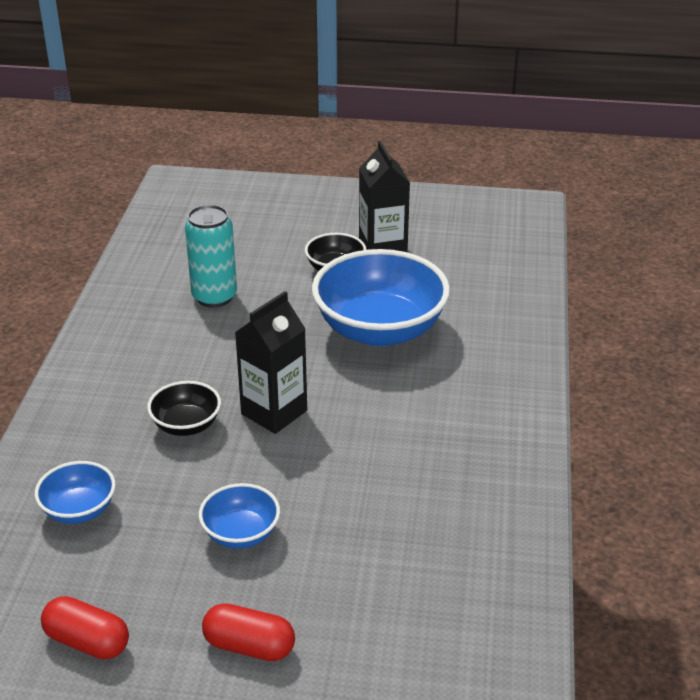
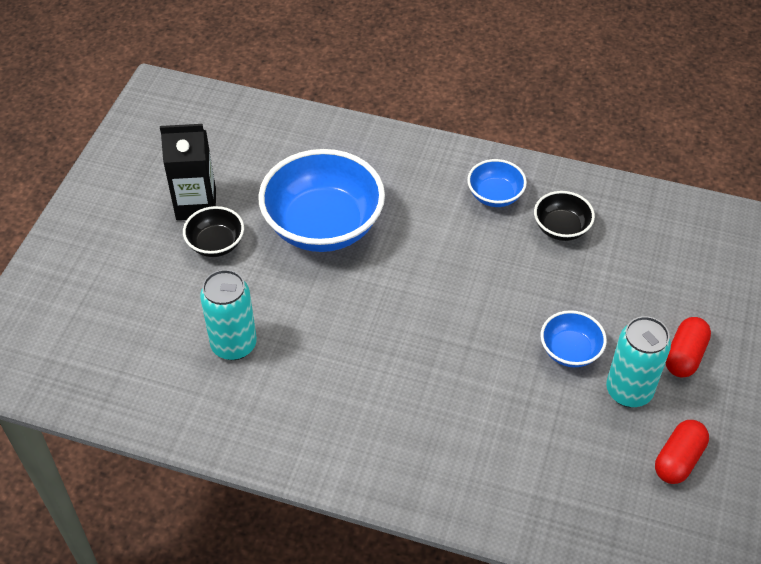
camera: 80 degrees left, 15 degrees up
blue bowl [35,461,116,524] -> blue bowl moved to [467,159,527,207]
black bowl [147,381,221,436] -> black bowl moved to [534,191,595,241]
black carton [235,291,307,434] -> none
none -> turquoise can [606,316,671,407]

